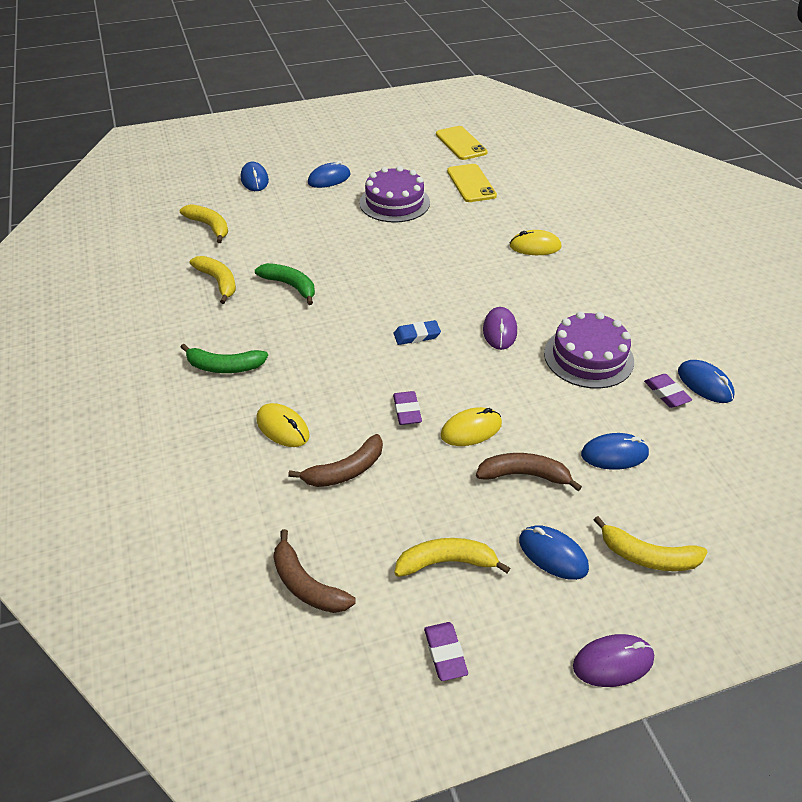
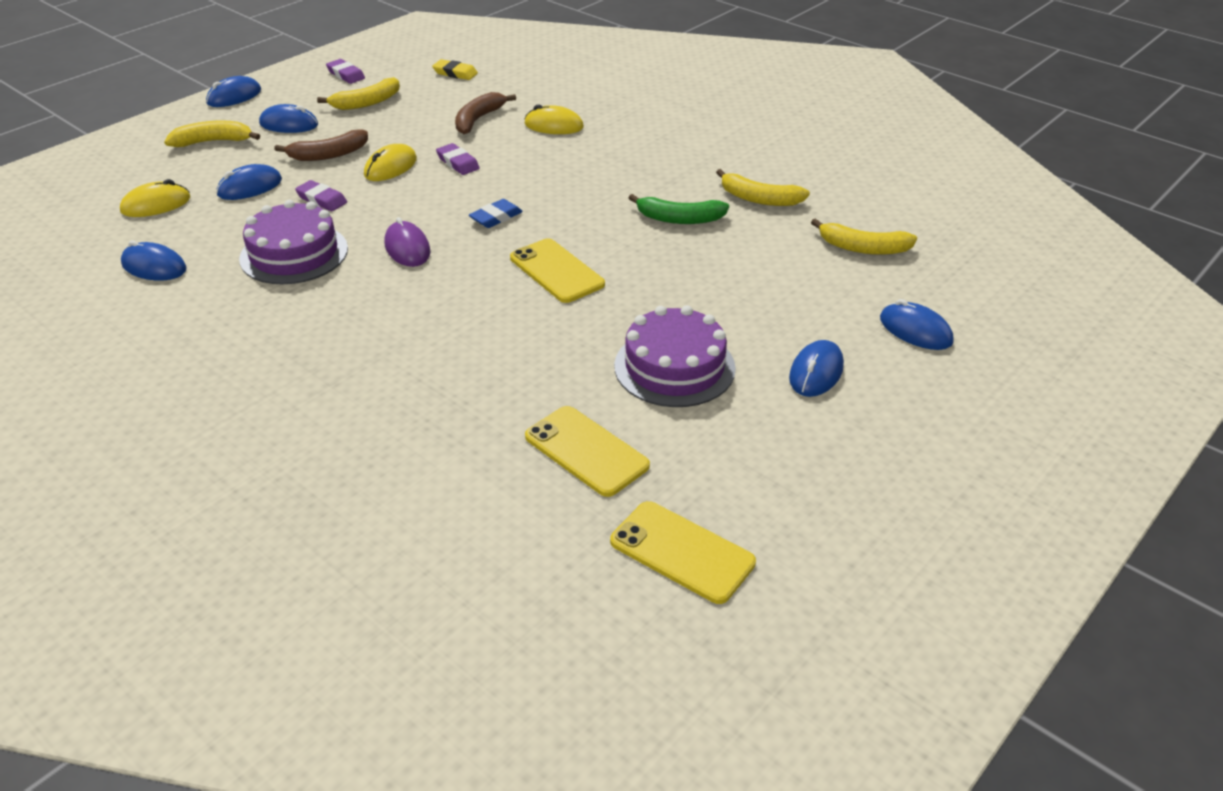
camera: 150 degrees right, 5 degrees down
green banana [180,344,268,373] -> none
brown banana [273,529,356,613] -> yellow eraser [432,59,478,80]
yellow mouse [510,230,561,255] -> yellow mouse moved to [120,179,190,217]
purple mouse [573,634,654,687] -> blue mouse [206,76,261,107]
purple eraser [644,374,692,408] -> purple eraser moved to [295,180,347,211]
none -> yellow phone [510,238,605,303]

